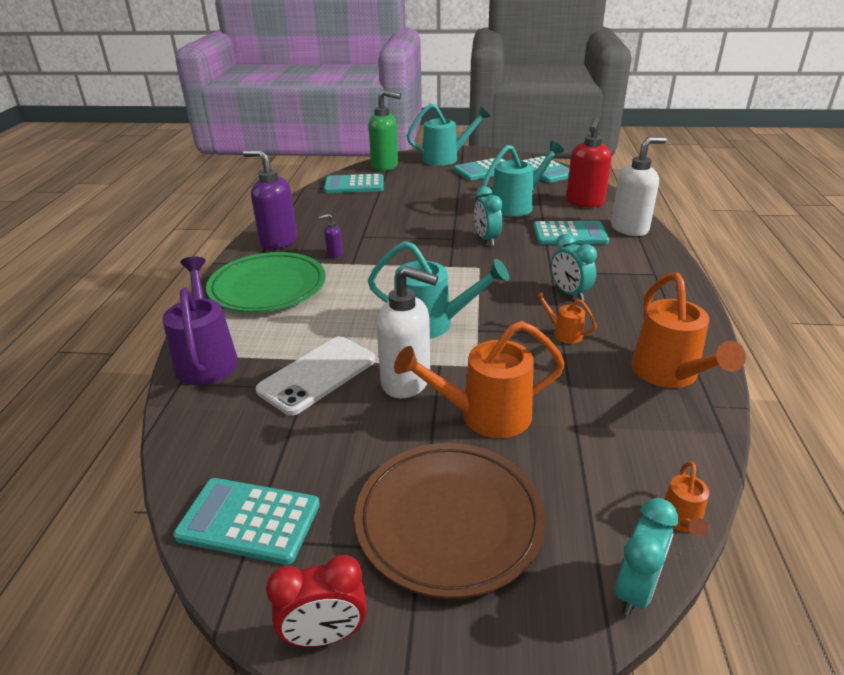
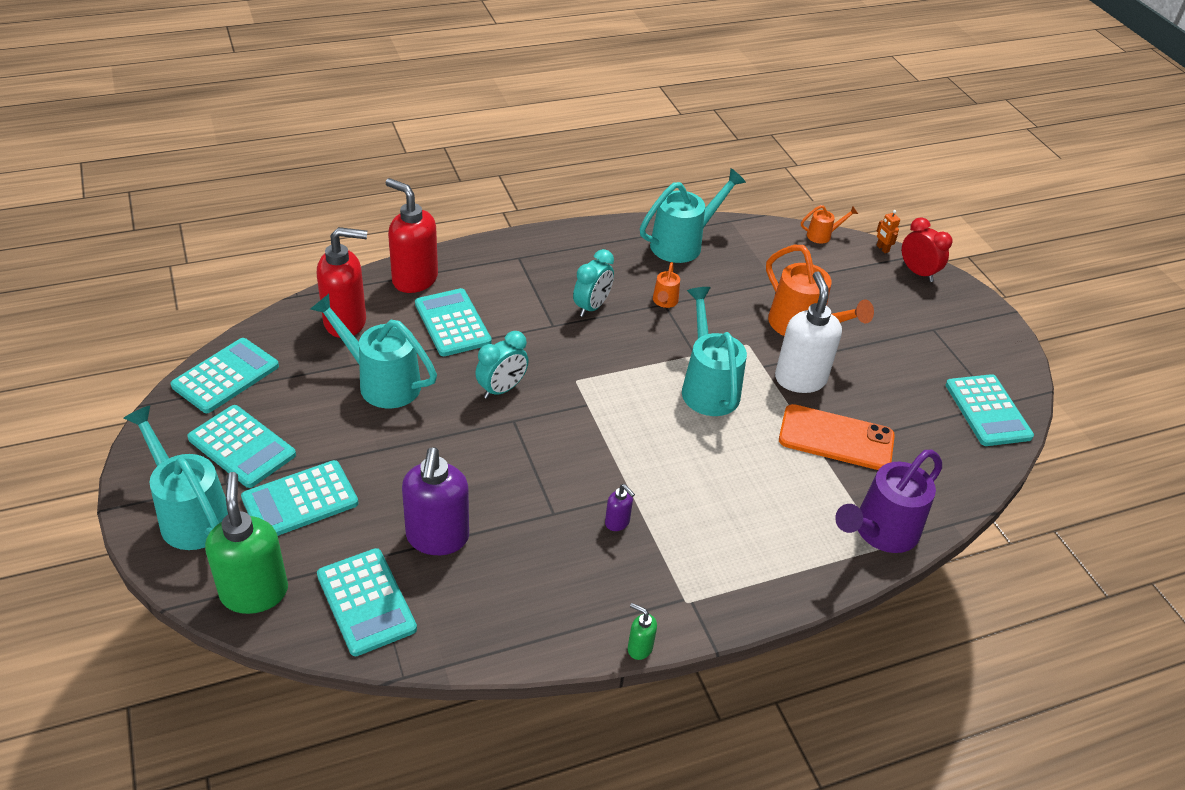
camera: 120 degrees left, 10 degrees up
green plate [206,252,326,312] -> none
purple soap dispenser [243,150,297,250] -> purple soap dispenser moved to [402,447,469,555]
white phone [256,336,376,415] -> orange phone [779,404,895,470]
red clock [266,555,367,647] -> red clock moved to [902,217,953,282]
brown plate [355,443,546,599] -> none
white soap dispenser [611,137,667,236] -> red soap dispenser [386,178,438,293]
turquoise clock [615,498,678,616] -> orange robot [876,210,900,253]
orange watering can [631,273,746,388] -> turquoise watering can [640,168,746,263]
none -> turquoise calculator [241,460,358,536]
none -> green soap dispenser [628,603,657,660]

